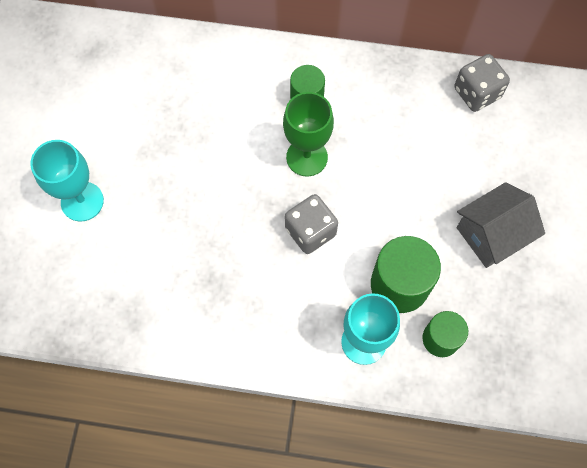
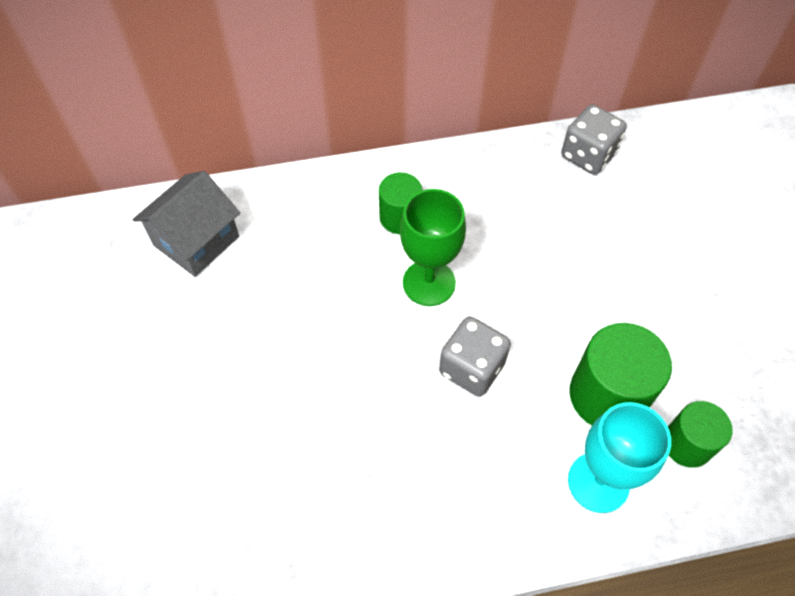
camera: 20 degrees left, 10 degrees down
turquoise goblet [30,140,104,222] -> none
grey house [457,182,545,268] -> grey house moved to [133,171,240,277]

